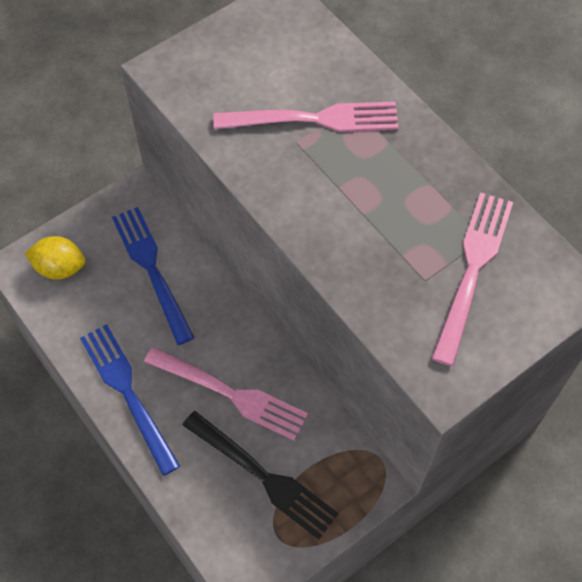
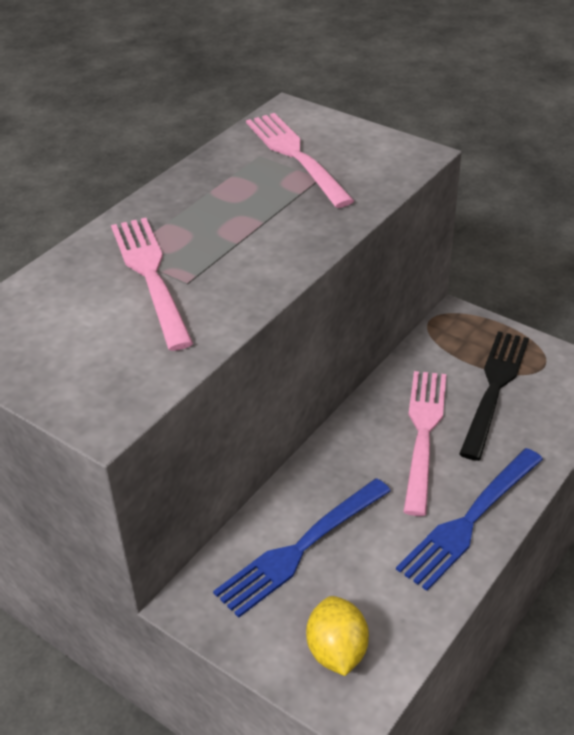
camera: 105 degrees left, 20 degrees down
pink fork [431,192,513,366] -> pink fork turned 60 degrees clockwise [246,113,354,208]

